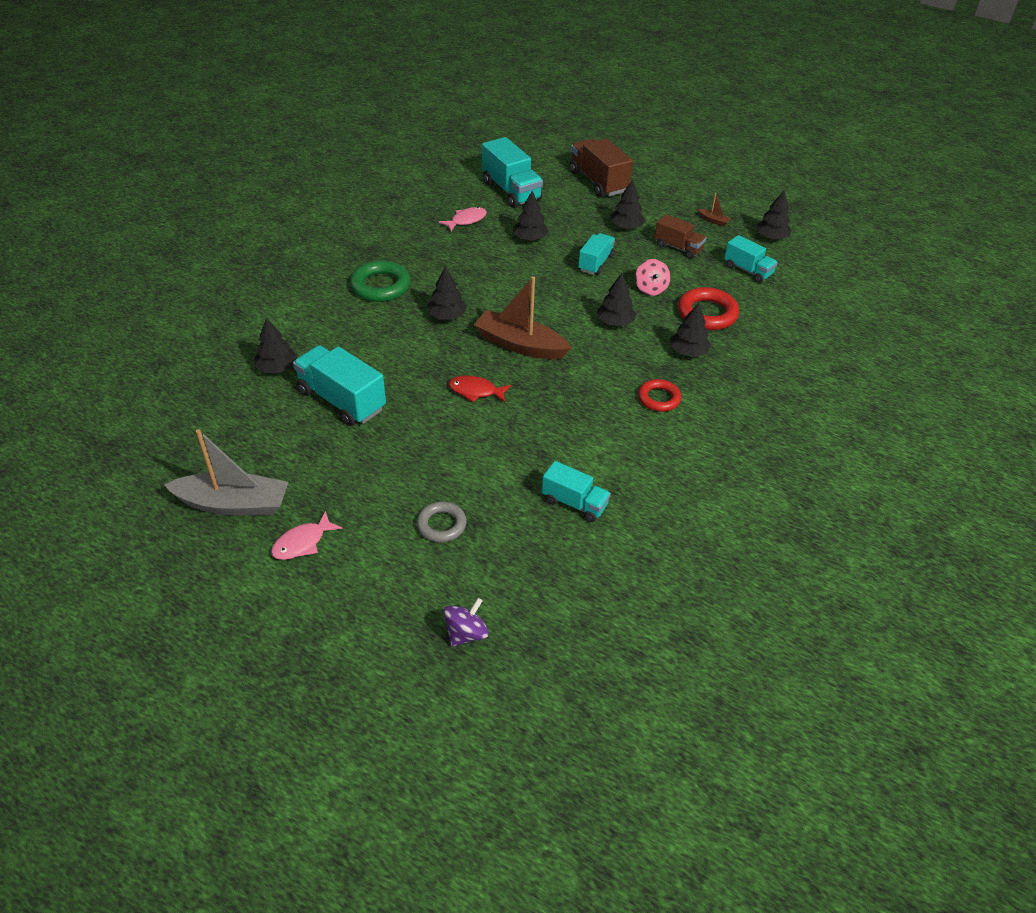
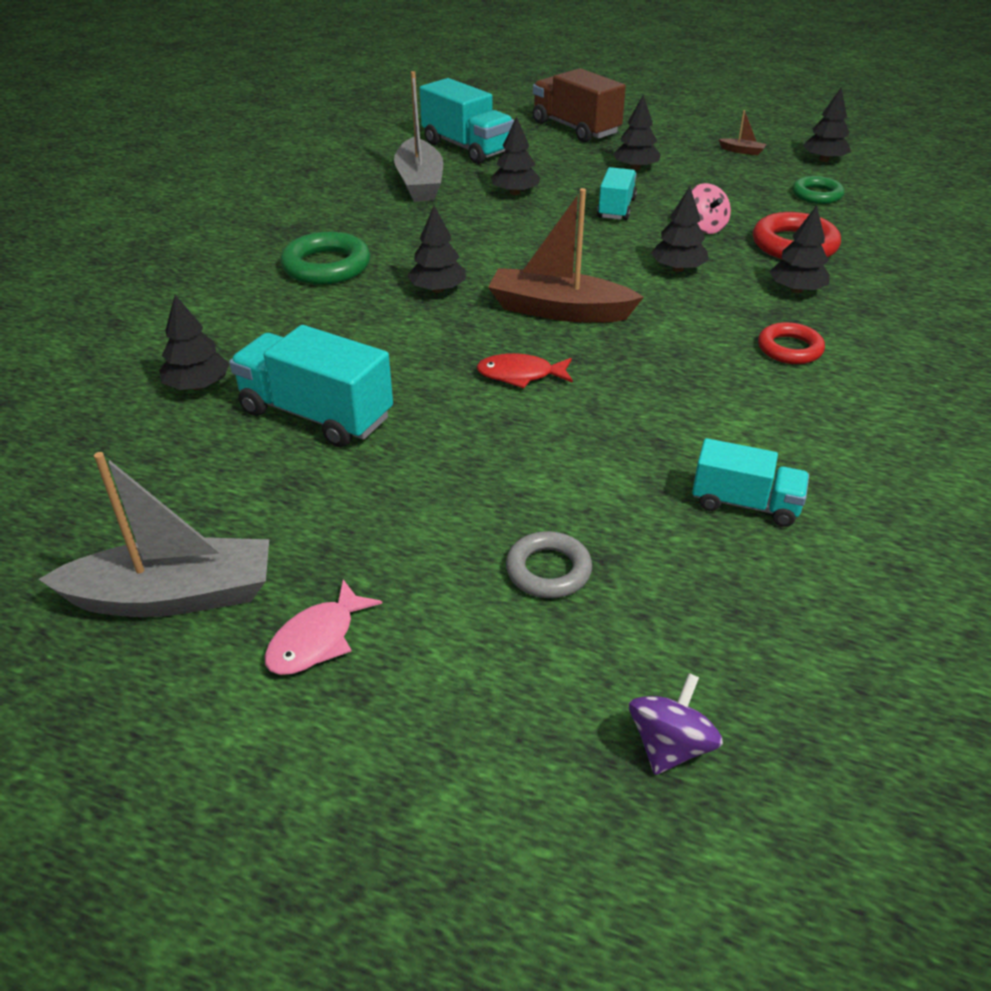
camera: 10 degrees left, 5 degrees down
pink fish [439,207,487,231] -> grey boat [394,71,444,202]
brown truck [654,214,707,259] -> none
turquoise truck [724,235,778,283] -> green ring [792,176,844,204]

